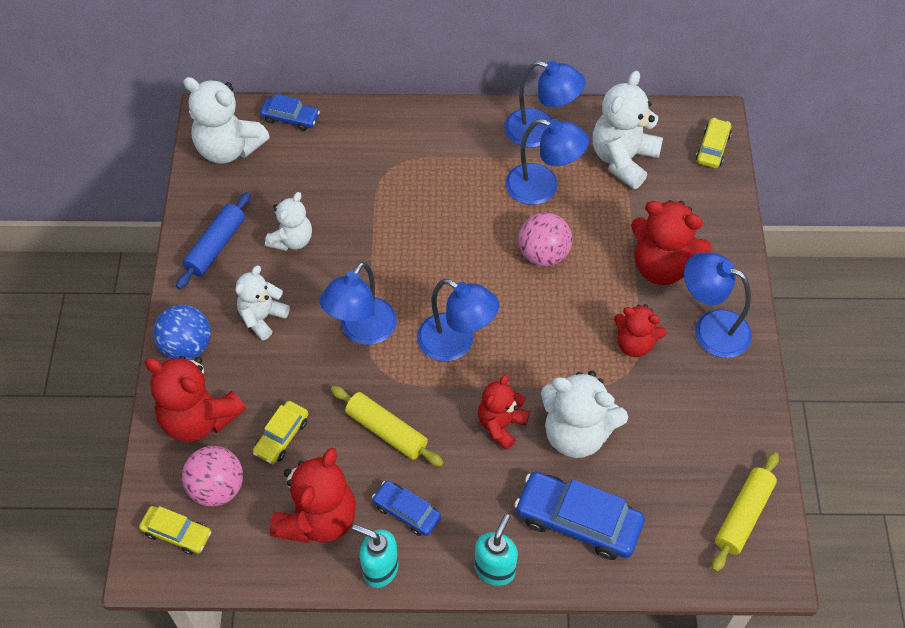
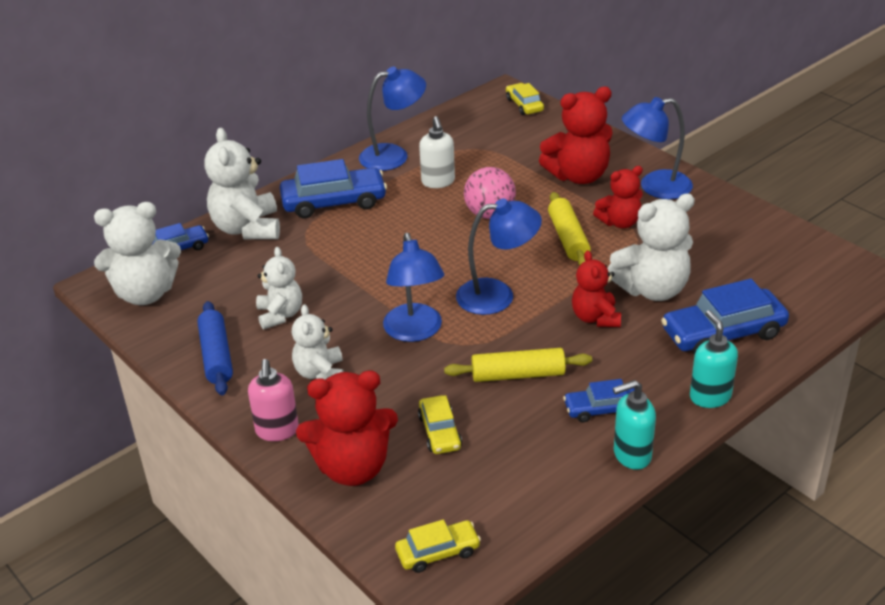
camera: 40 degrees left, 20 degrees down
blue ball [153,304,211,360] -> pink soap dispenser [248,359,299,441]
pink ball [182,446,243,507] -> none
red teddy bear [270,448,356,543] -> none
blue lamp [505,119,589,205] -> white soap dispenser [419,116,455,188]
white teddy bear [593,71,663,189] -> white teddy bear moved to [204,128,280,239]
yellow rolling pin [712,452,779,572] -> yellow rolling pin moved to [548,192,591,266]
none -> blue car [280,159,387,219]

